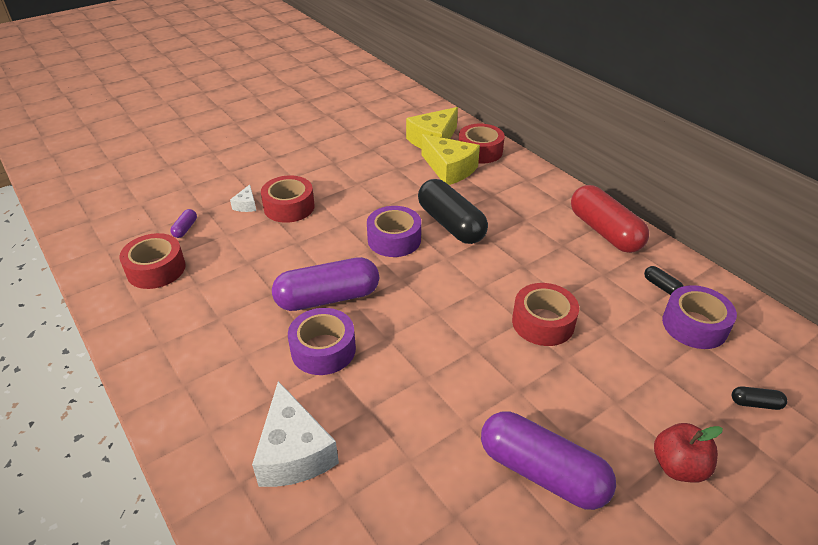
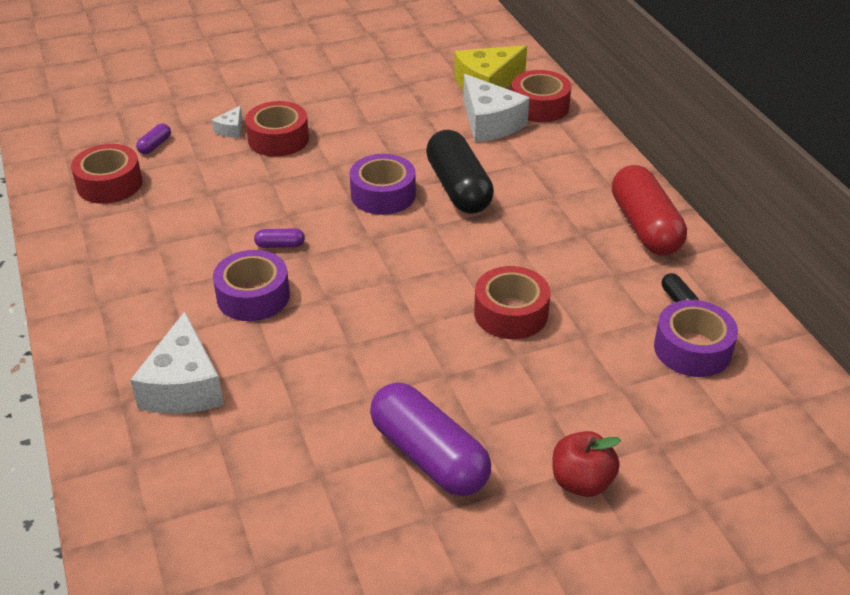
camera: 15 degrees right, 0 degrees up
purple capsule [272,257,379,311] -> purple capsule [254,228,305,248], size x0.41
yellow cheese [422,134,480,185] -> white cheese [463,74,530,142]
black capsule [732,386,787,410] -> none

